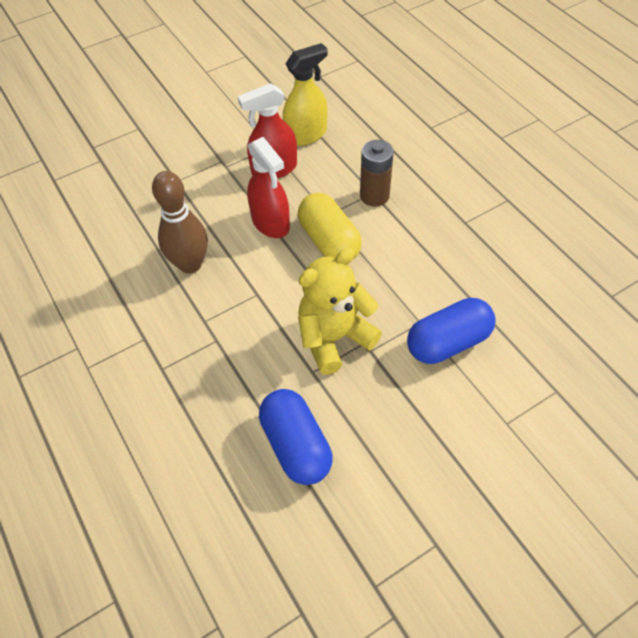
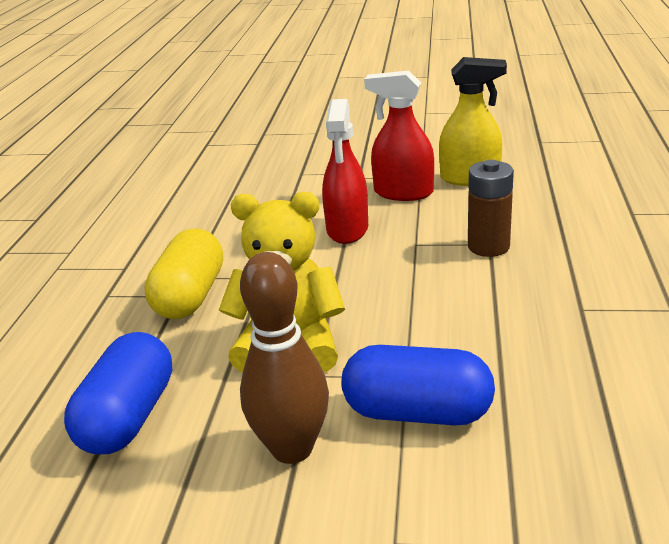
camera: 40 degrees right, 25 degrees down
brown bowling pin [152,171,208,274] -> brown bowling pin moved to [240,252,329,464]
yellow capsule [298,193,362,259] -> yellow capsule moved to [144,228,223,319]

